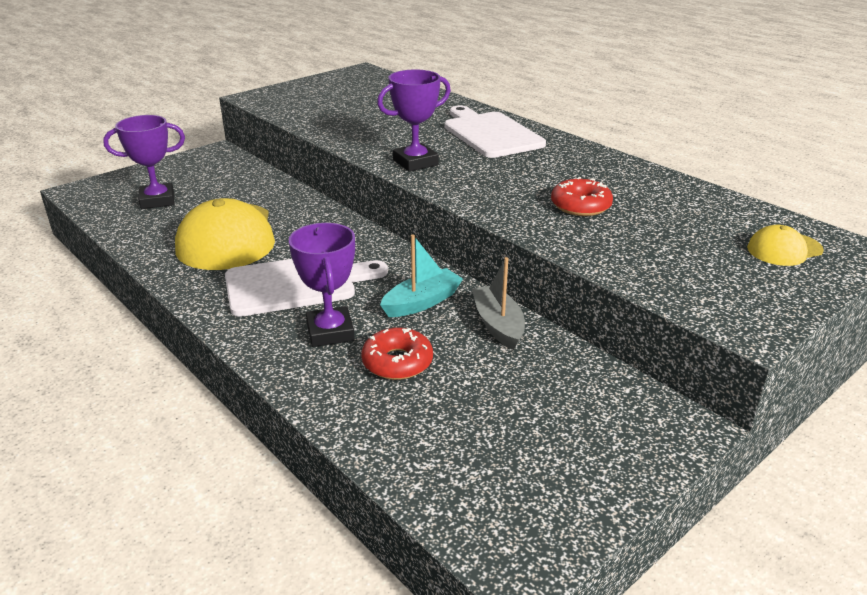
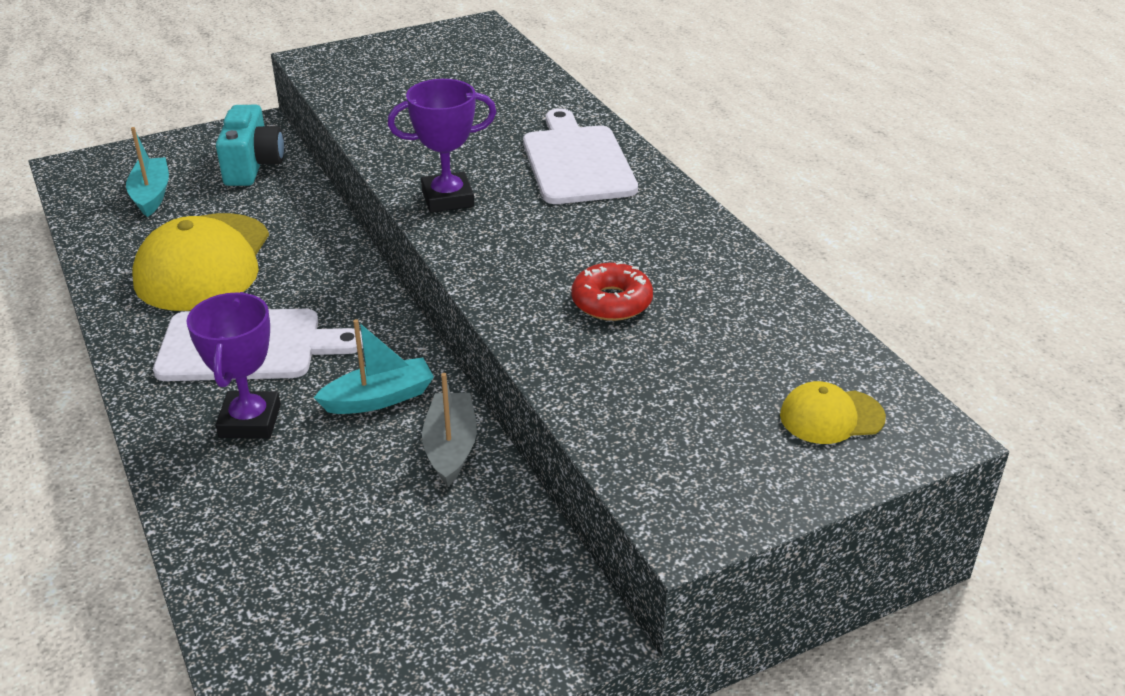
camera: 15 degrees right, 5 degrees up
purple trophy [103,115,185,209] -> turquoise boat [126,127,169,217]
red donut [361,328,433,380] -> none
none -> turquoise camera [216,105,284,186]

